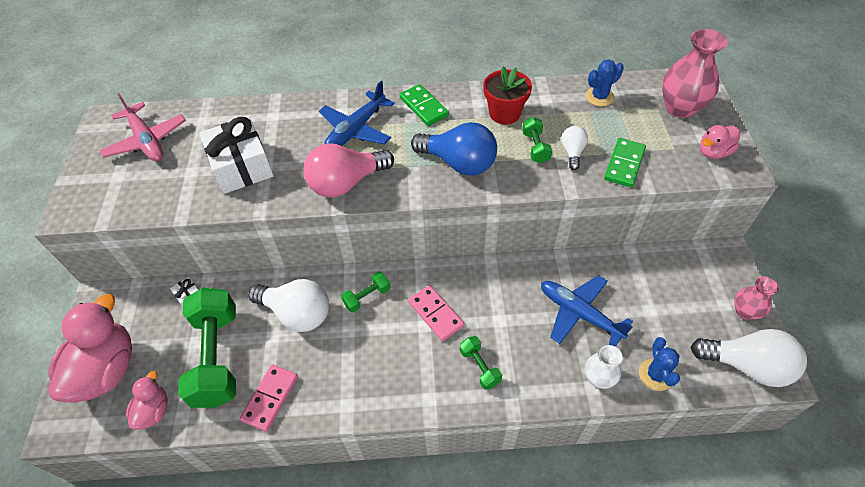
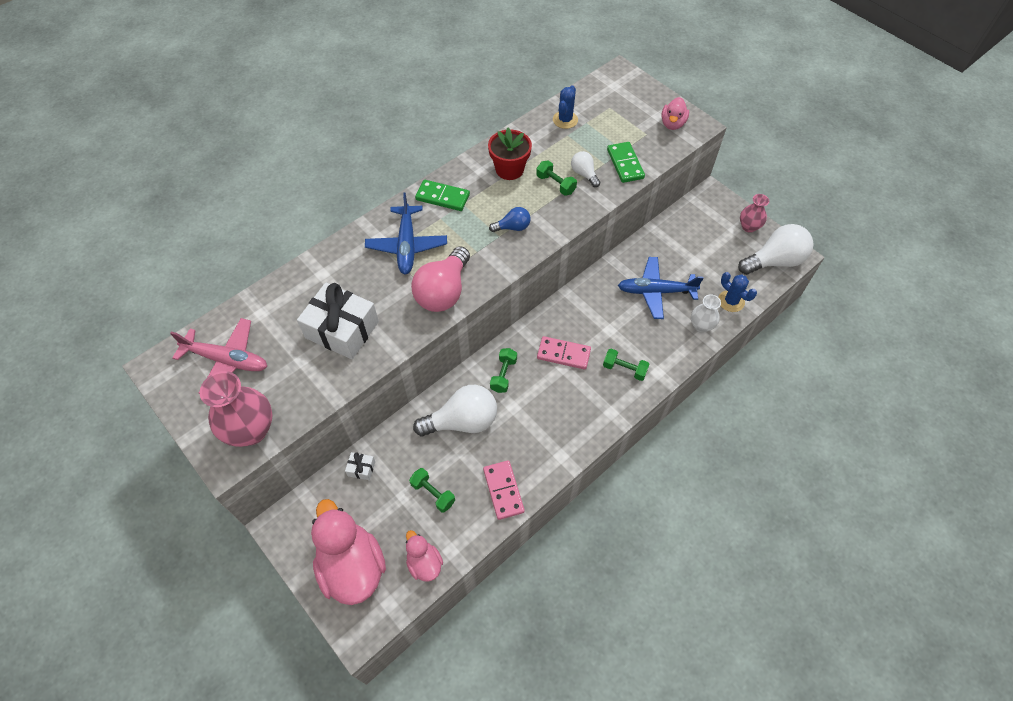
camera: 40 degrees left, 5 degrees up
green dumbbell [178,288,236,408] -> green dumbbell [409,468,455,513], size x0.45
blue light bulb [411,122,497,176] -> blue light bulb [489,207,531,232], size x0.51
pink vase [662,29,728,118] -> pink vase moved to [200,371,273,447]

